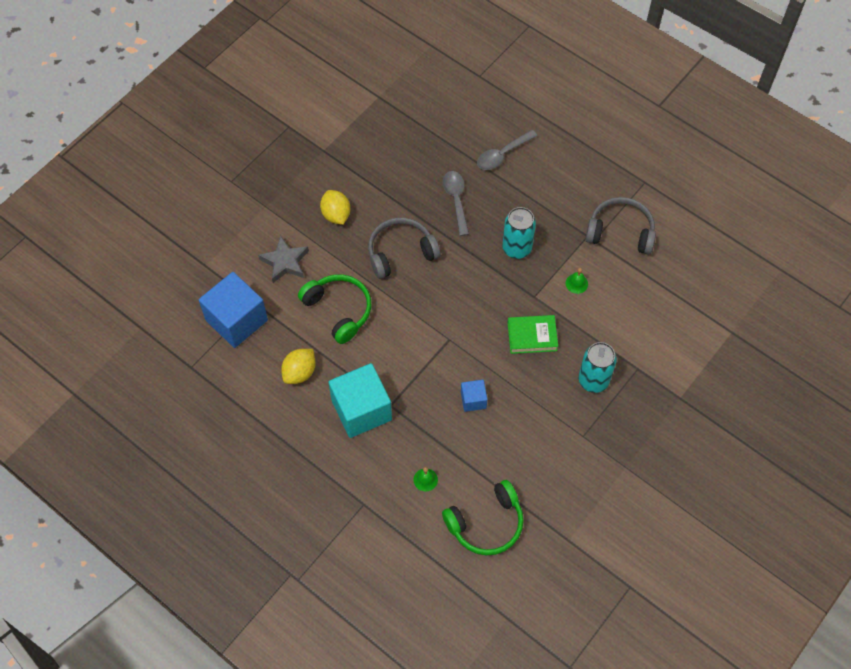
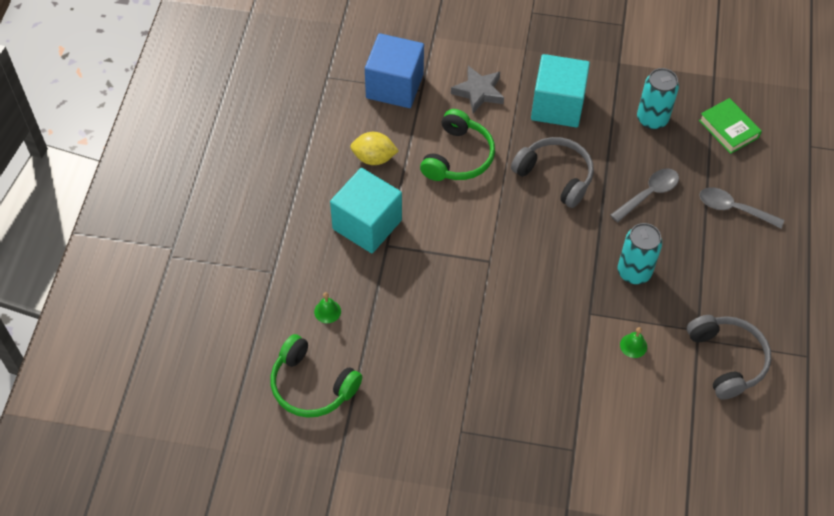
camera: 60 degrees right, 5 degrees down
yellow lemon [320,190,350,225] -> turquoise cube [531,54,590,127]
blue cube [461,380,488,412] -> none
green book [508,315,558,354] -> green book moved to [699,98,762,154]
turquoise can [579,342,617,393] -> turquoise can moved to [637,68,679,130]

